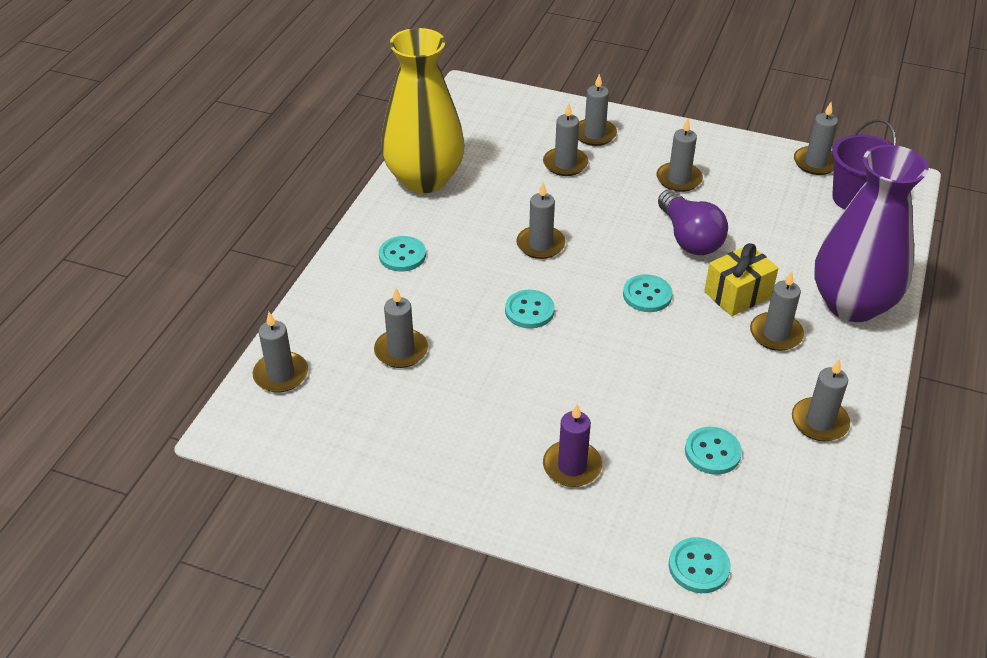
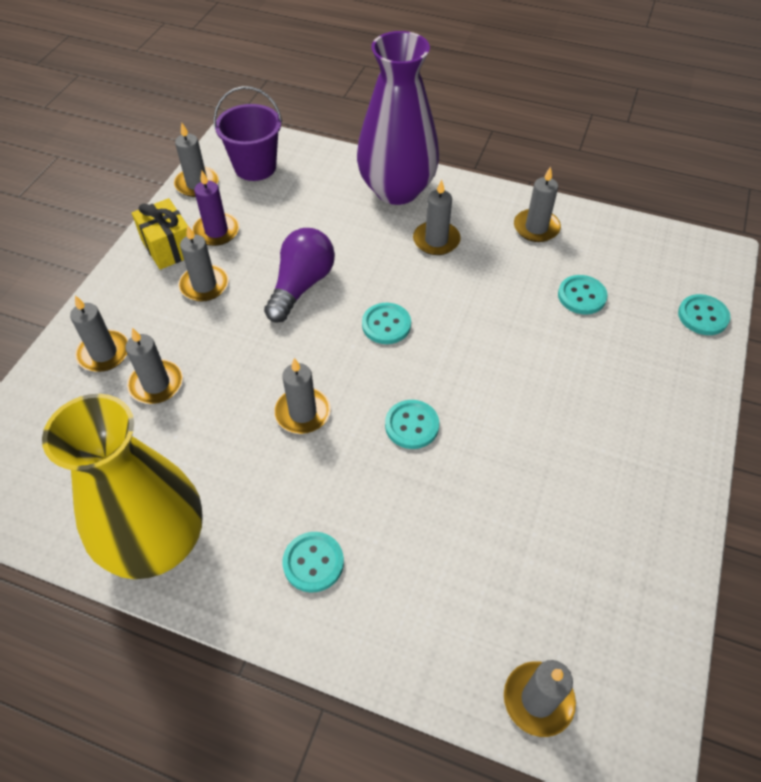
camera: 90 degrees left, 10 degrees up
grey candle [374,288,428,368] -> none
purple candle [543,404,602,487] -> purple candle moved to [192,171,239,246]
purple light bulb [658,189,728,255] -> purple light bulb turned 45 degrees counterclockwise [264,228,335,323]
yellow gift [704,243,779,316] -> yellow gift moved to [132,198,187,270]

